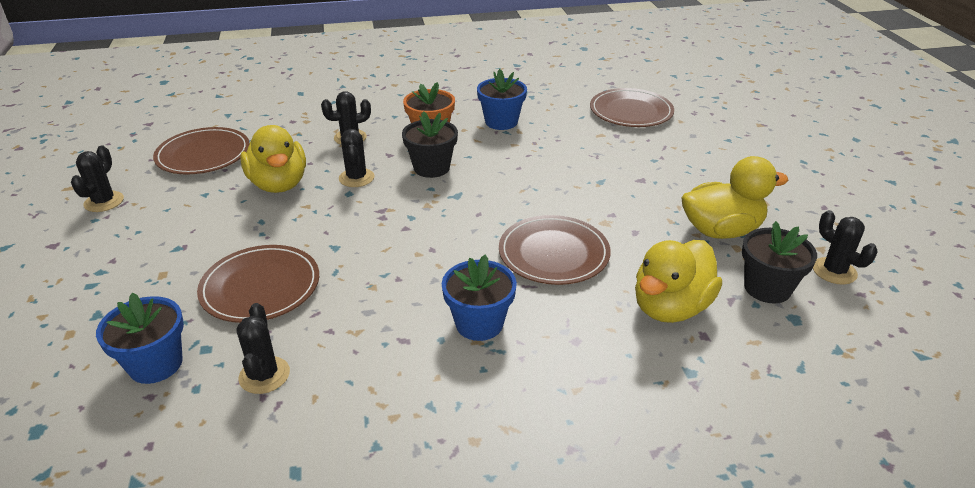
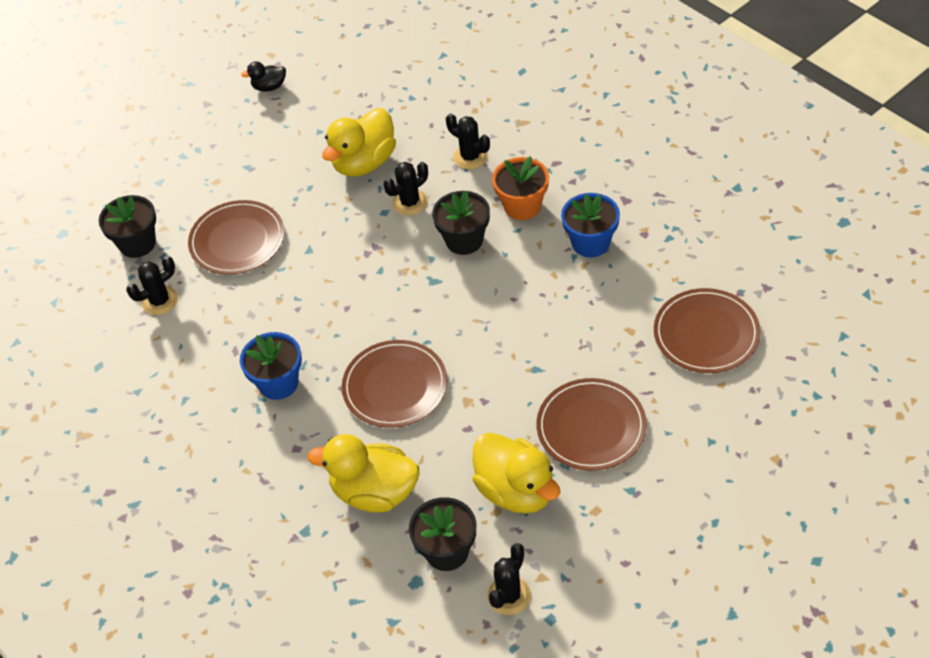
camera: 65 degrees right, 15 degrees up
black cactus [71,146,124,212] -> black duck [241,61,286,92]
blue flower pot [96,292,184,384] -> black flower pot [99,195,156,258]
brown plate [153,127,250,175] -> brown plate moved to [536,378,647,471]

